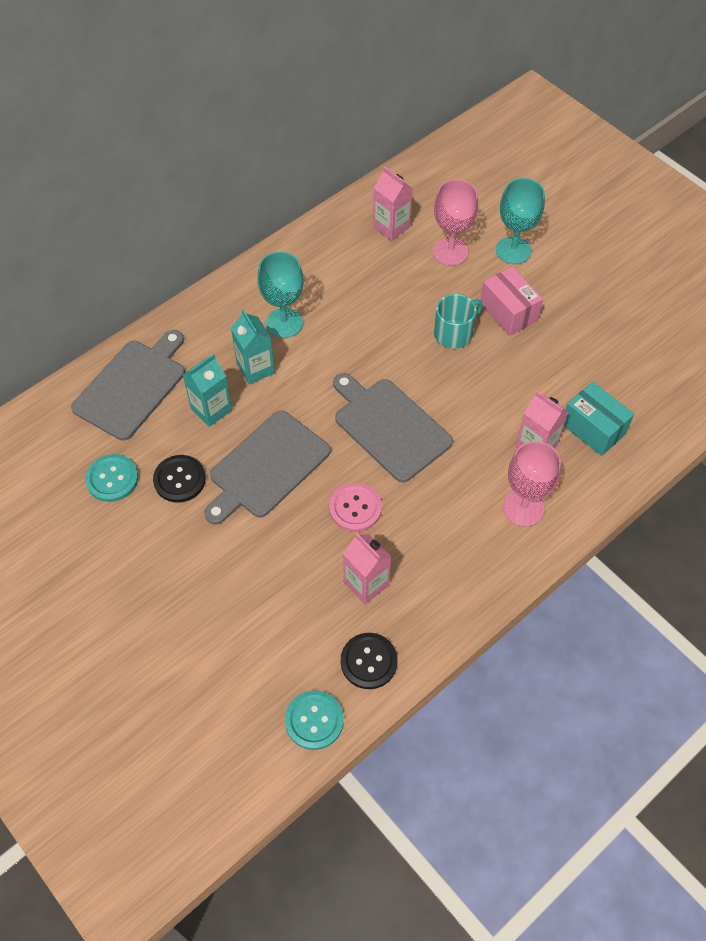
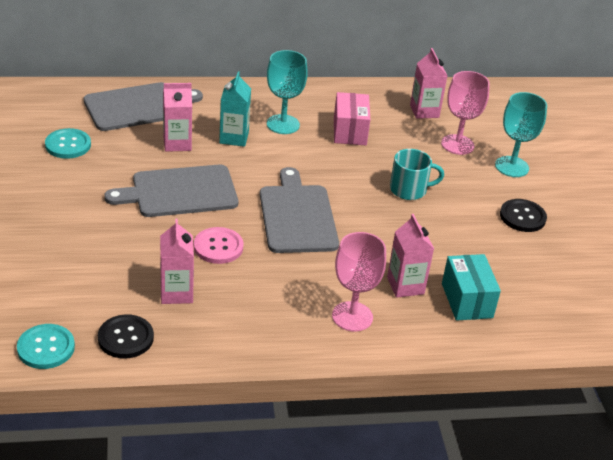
camera: 30 degrees right, 20 degrees down
black button [153,455,206,503] -> black button moved to [500,199,547,232]
turquoise carton [183,353,232,427] -> pink carton [163,83,192,152]
pink box [481,266,543,336] -> pink box moved to [334,92,370,145]

